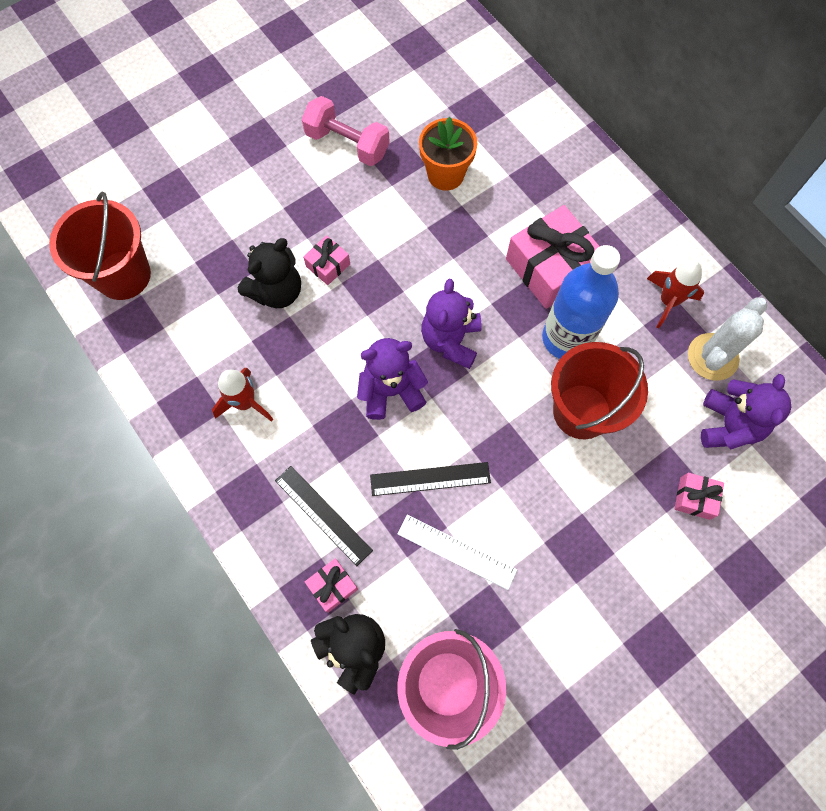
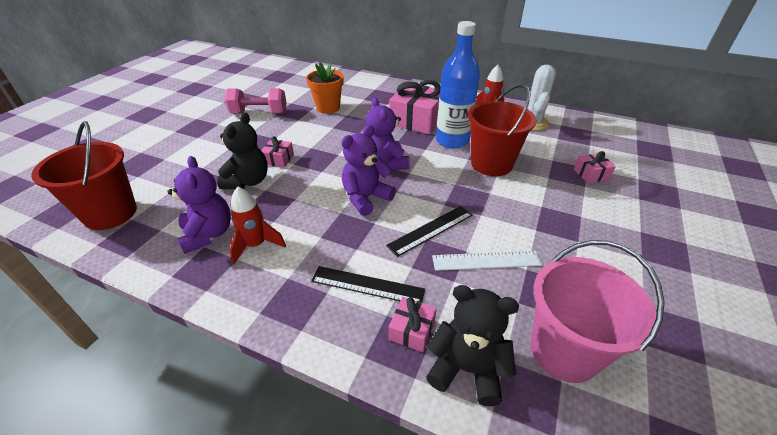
camera: 30 degrees left, 30 degrees down
purple teddy bear [701,374,791,449] -> purple teddy bear moved to [167,156,231,254]

